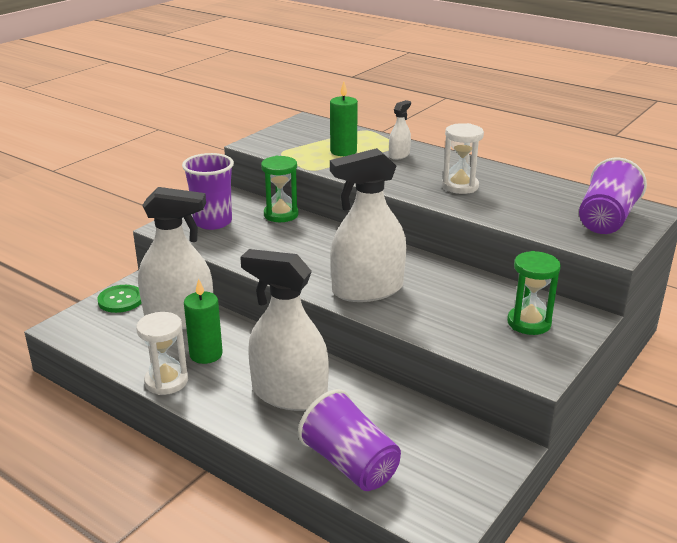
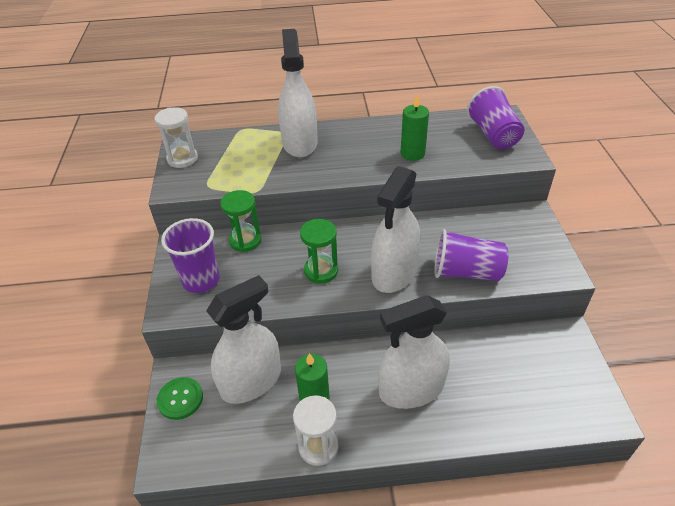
camera: 40 degrees left, 15 degrees up
purple cup [298,389,401,491] -> purple cup moved to [434,229,508,281]
green candle [330,81,358,156] -> green candle moved to [400,94,429,161]
white spray bottle [389,100,411,160] -> white spray bottle [278,29,318,158], size x2.25
white hourglass [442,123,484,194] -> white hourglass moved to [155,107,198,168]
green hourglass [507,251,561,335] -> green hourglass moved to [300,219,338,284]

